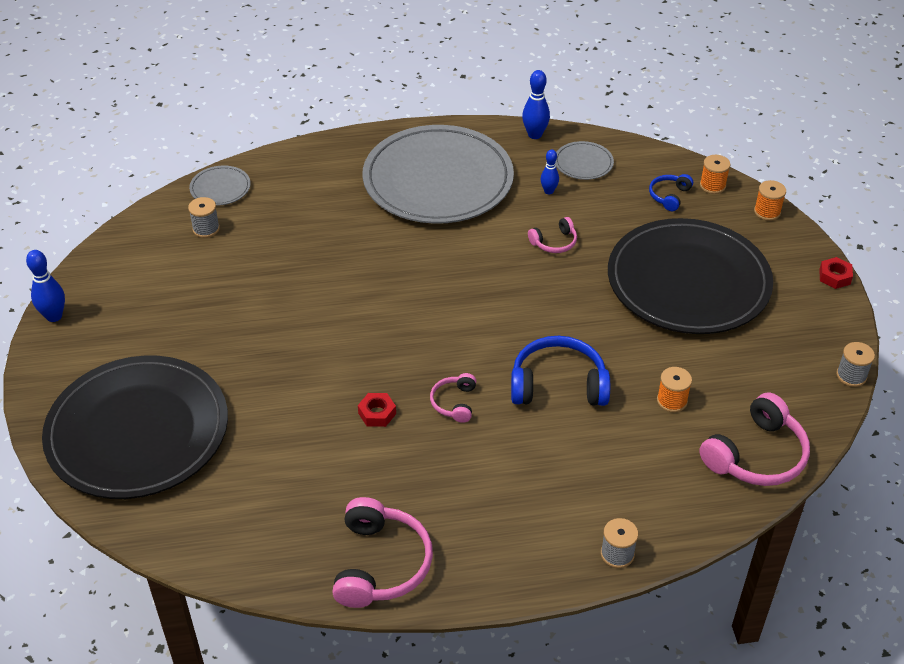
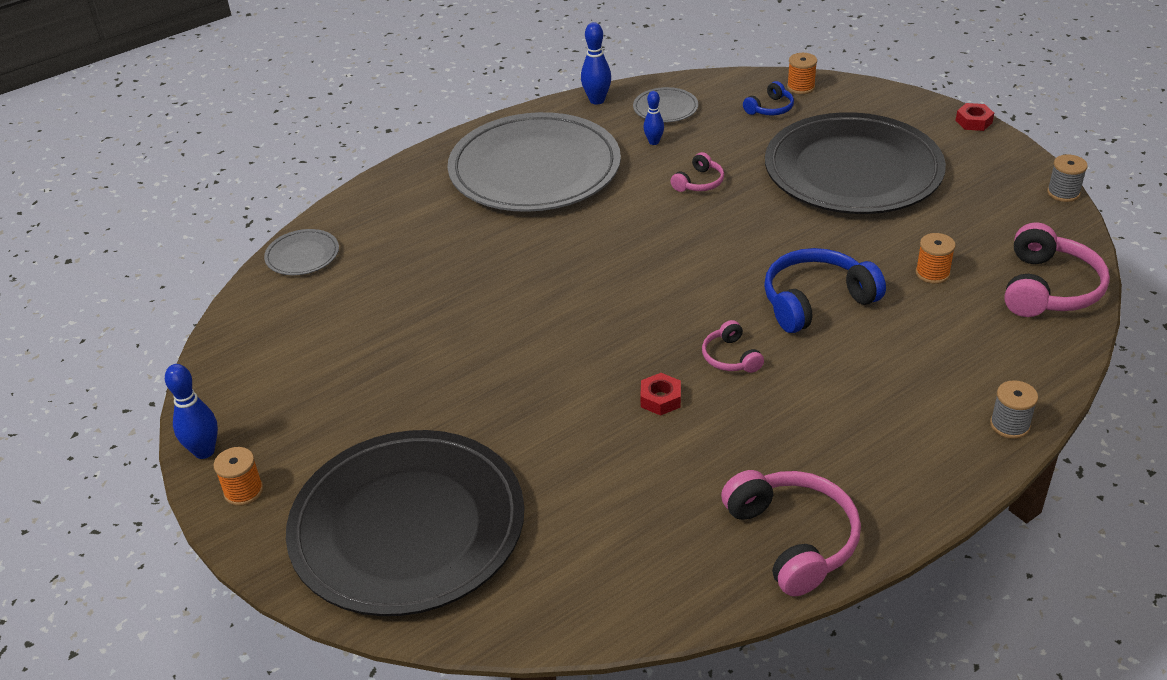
camera: 25 degrees left, 5 degrees down
grey spool [188,197,220,238] -> none
blue headphones [649,174,693,211] -> blue headphones turned 135 degrees counterclockwise [743,81,794,115]
orange spool [754,180,786,221] -> orange spool moved to [214,447,263,506]

